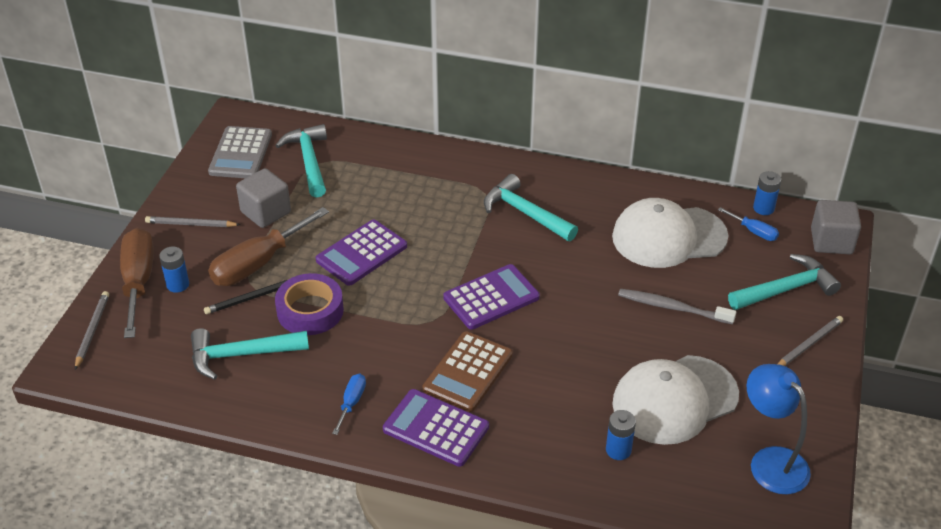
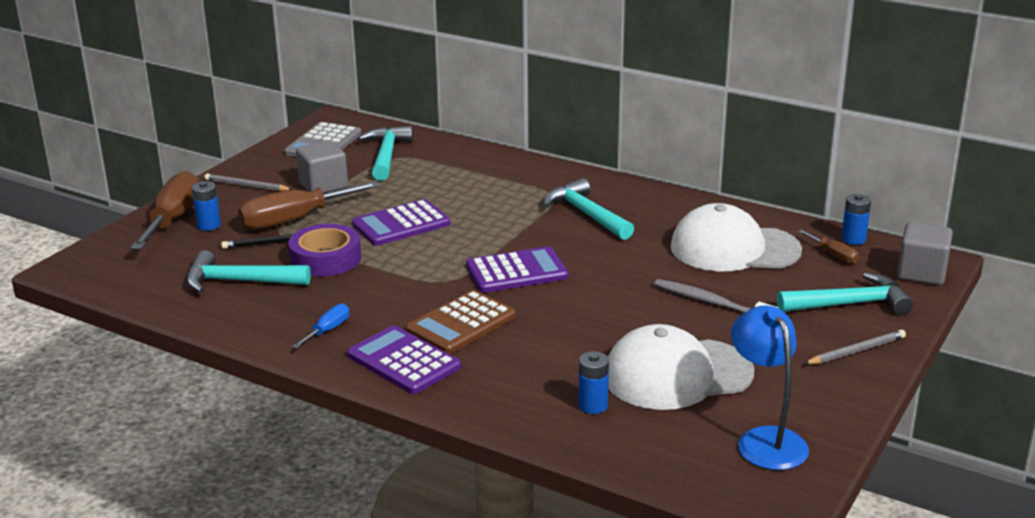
camera: 15 degrees right, 15 degrees down
grey pencil [75,291,109,370] -> none
blue screwdriver [718,207,779,241] -> brown screwdriver [798,230,859,264]

